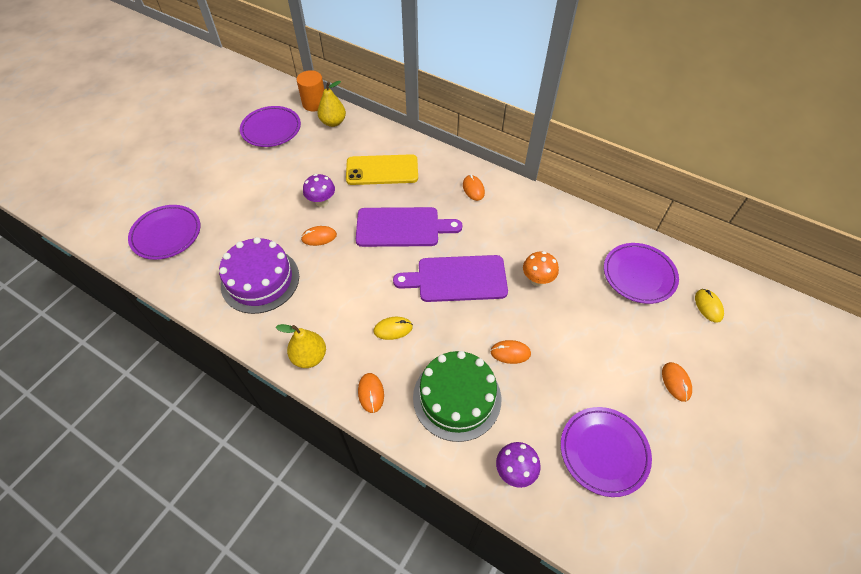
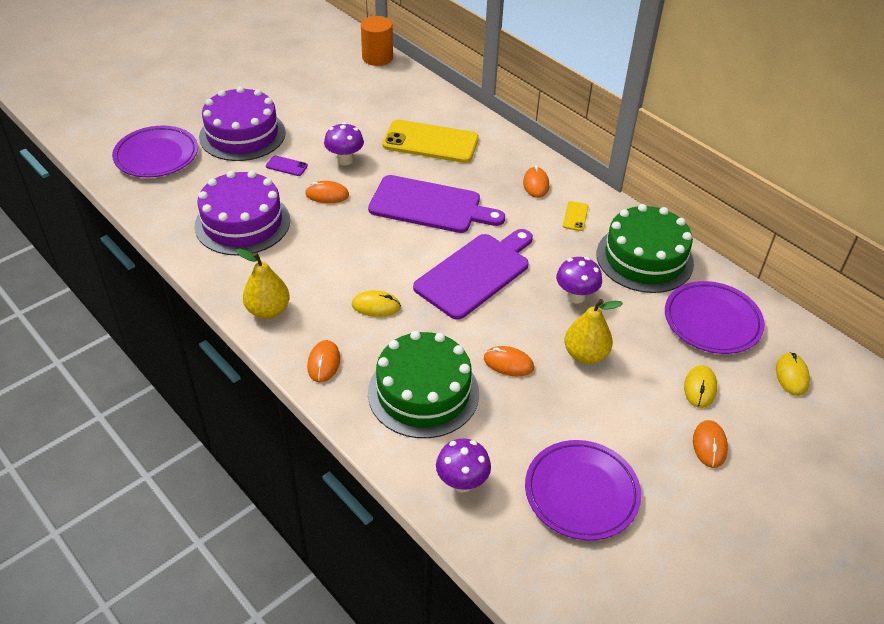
camera: 15 degrees right, 10 degrees down
purple plate [240,106,301,147] -> none
yellow pear [317,81,346,127] -> yellow pear moved to [564,299,623,364]
purple cutting board [393,255,508,302] -> purple cutting board turned 120 degrees clockwise [413,229,533,320]
orange mushroom [523,251,559,286] -> purple mushroom [556,257,602,303]
none -> purple cake [199,86,286,161]
none -> purple phone [266,155,308,176]
none -> yellow phone [563,201,588,231]
none -> green cake [597,204,694,293]
none -> yellow mouse [684,365,717,408]

